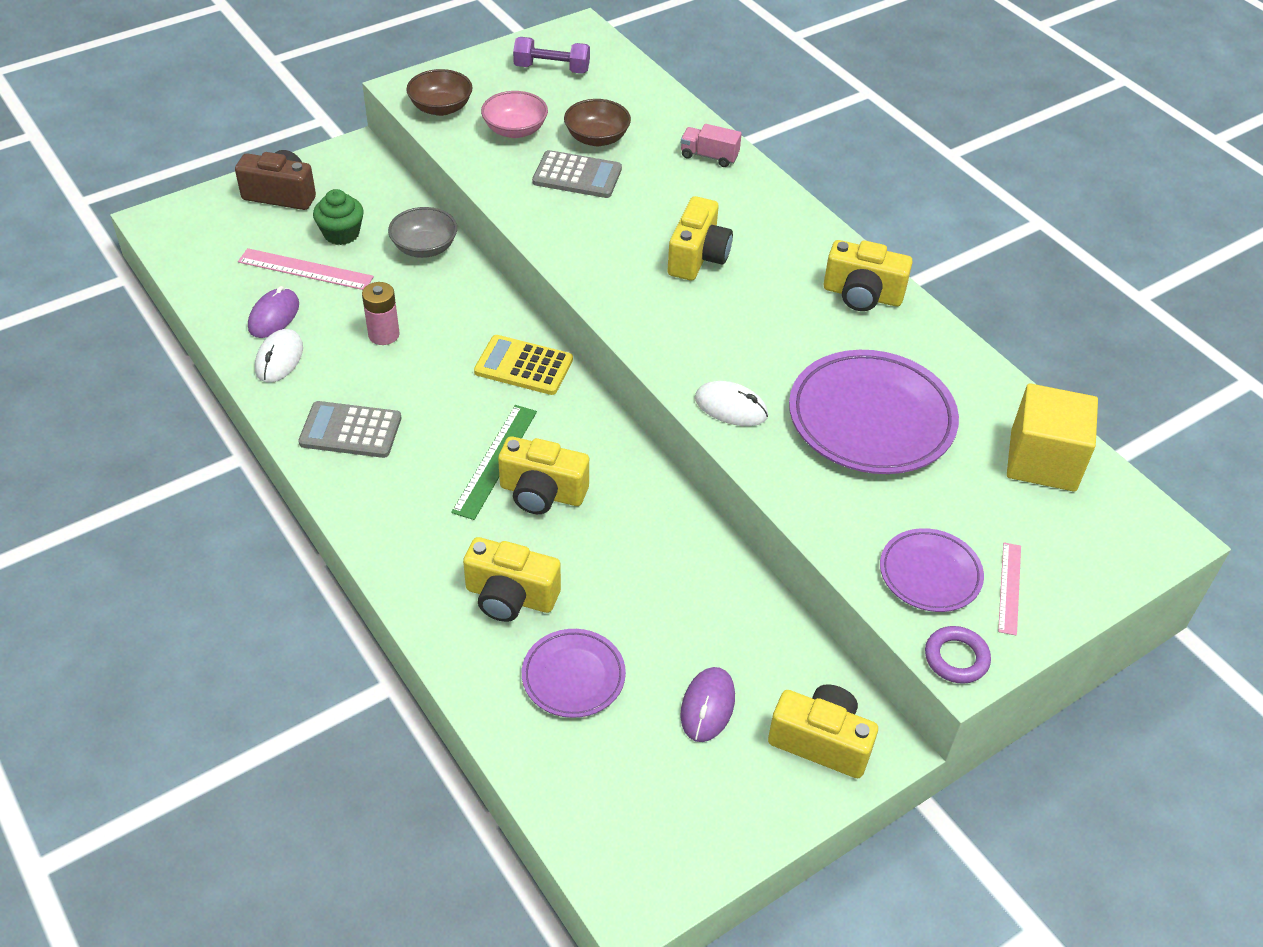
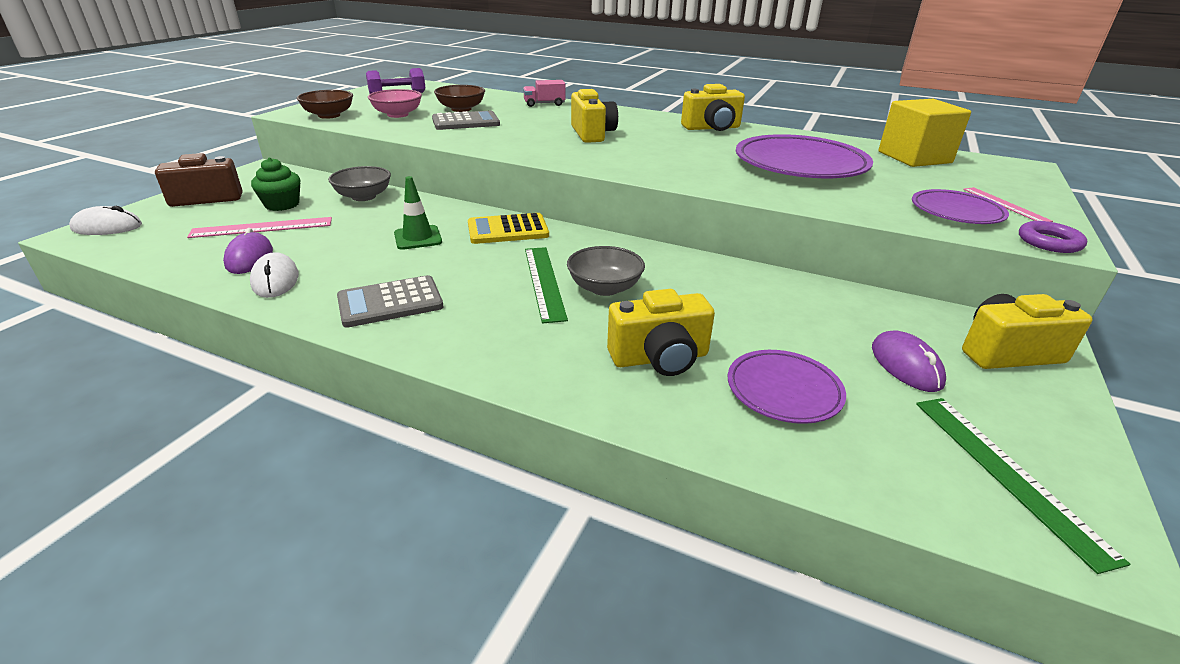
camera: 30 degrees left, 15 degrees down
pink battery [362,282,400,345] -> none
yellow camera [498,436,589,514] -> grey bowl [567,246,645,296]
white mouse [695,381,768,426] -> white mouse moved to [69,206,142,235]
none -> green traffic cone [394,176,442,250]
none -> green ruler [916,398,1130,574]

